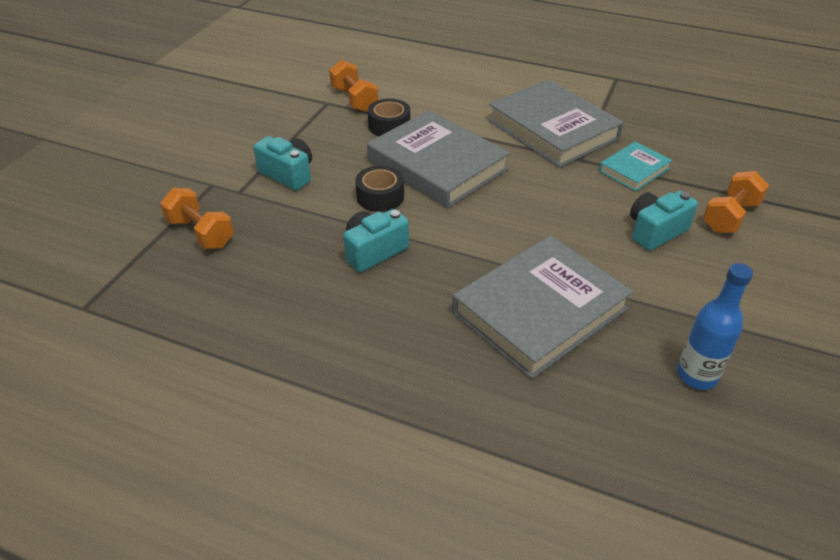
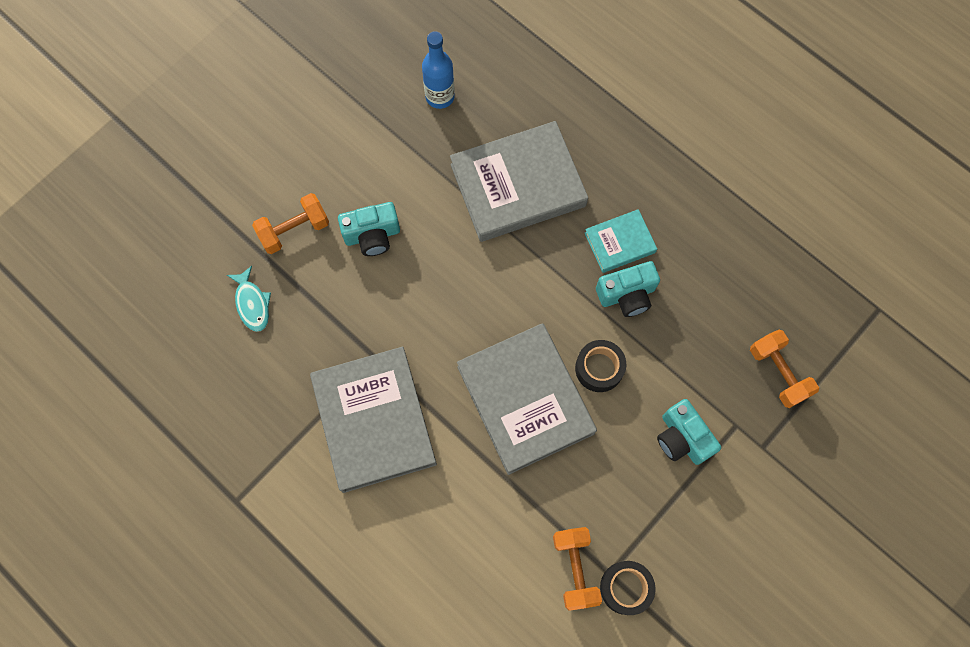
camera: 160 degrees left, 30 degrees up
black tape [368,99,410,136] -> black tape moved to [600,561,656,615]
turquoise book [599,142,672,191] -> turquoise book moved to [585,209,657,273]
none -> turquoise fish [227,266,271,332]

